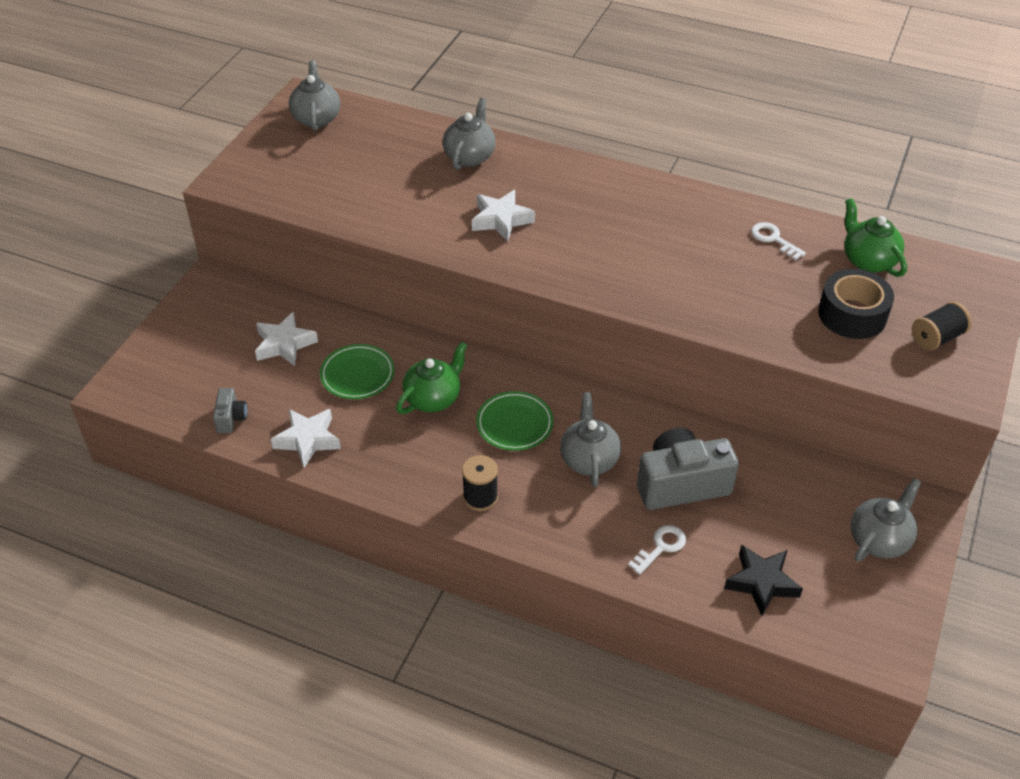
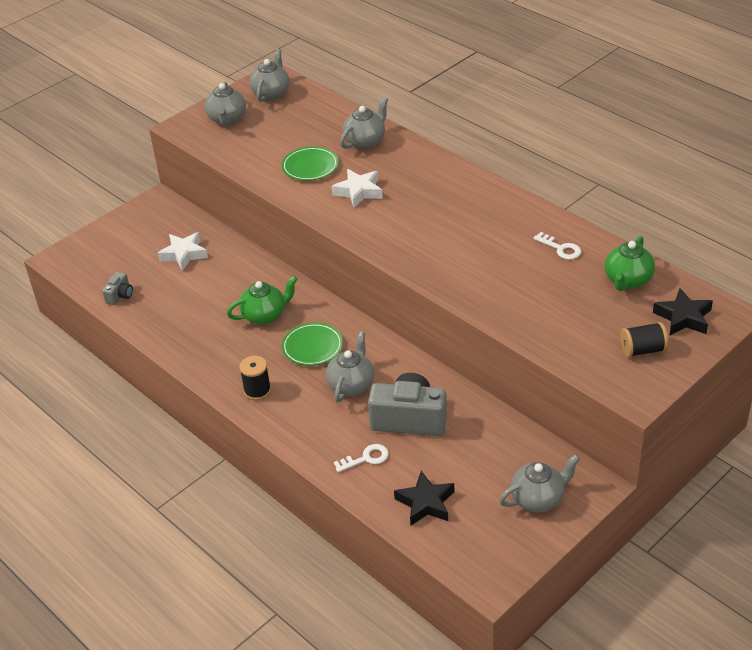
camera: 25 degrees right, 5 degrees down
white star [271,409,341,468] -> none
green plate [320,344,395,399] -> green plate moved to [282,146,338,181]
white key [751,222,806,260] -> white key turned 150 degrees clockwise [533,232,581,260]
black tape [818,269,894,339] -> none
green teapot [844,198,907,277] -> green teapot turned 150 degrees counterclockwise [605,236,655,291]
none -> grey teapot [205,82,246,126]
none -> black star [653,288,713,335]

